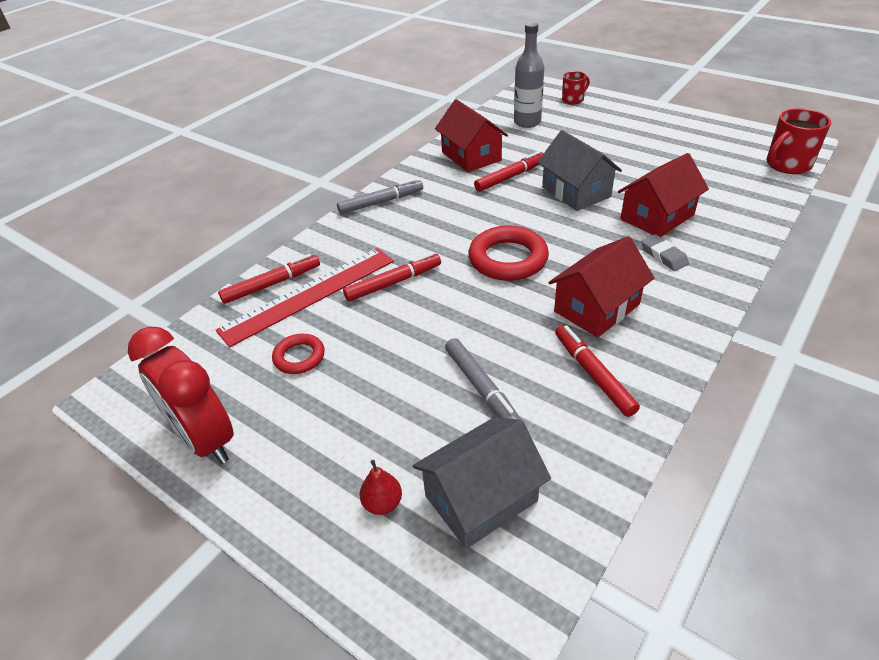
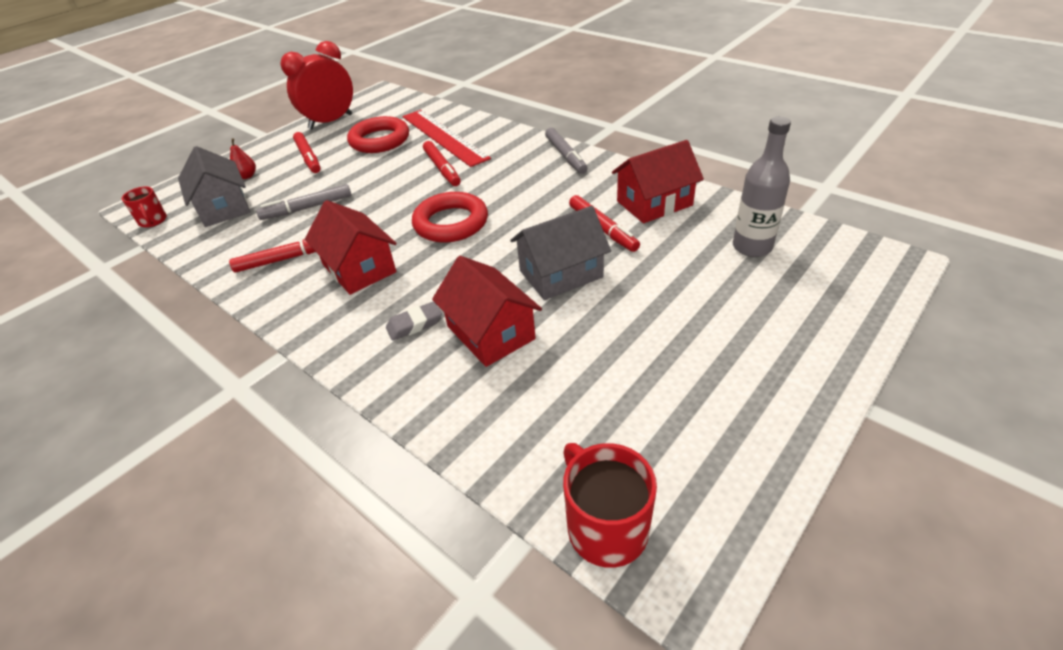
camera: 95 degrees right, 0 degrees up
red marker [218,254,320,304] -> red marker moved to [293,132,321,173]
red ring [272,334,325,374] -> red ring [347,116,409,153], size x1.75
red mug [562,71,590,105] -> red mug moved to [122,186,167,228]

